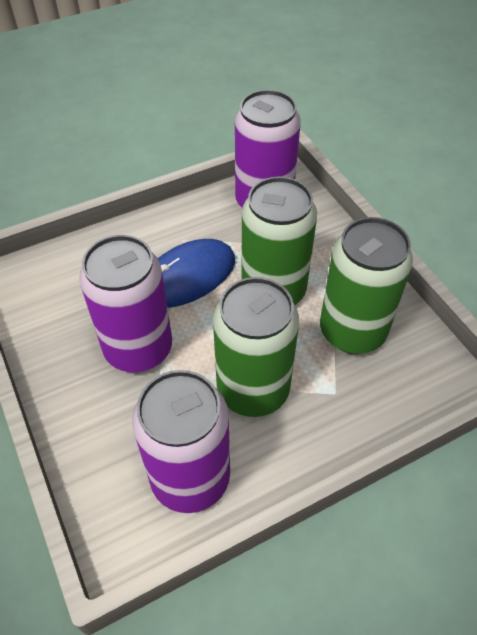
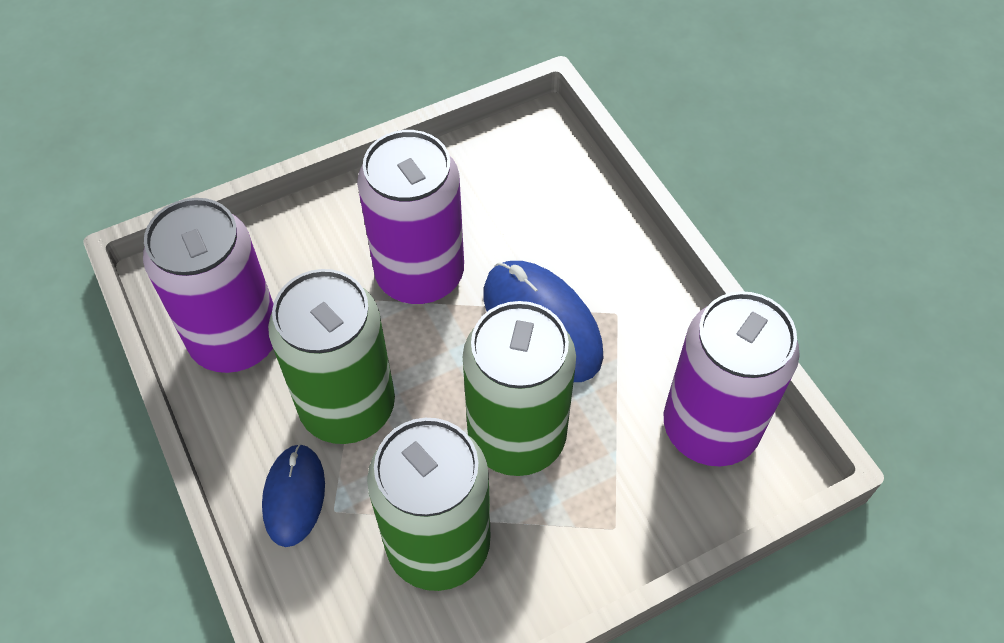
camera: 90 degrees right, 5 degrees up
none -> blue mouse [262,444,325,547]

